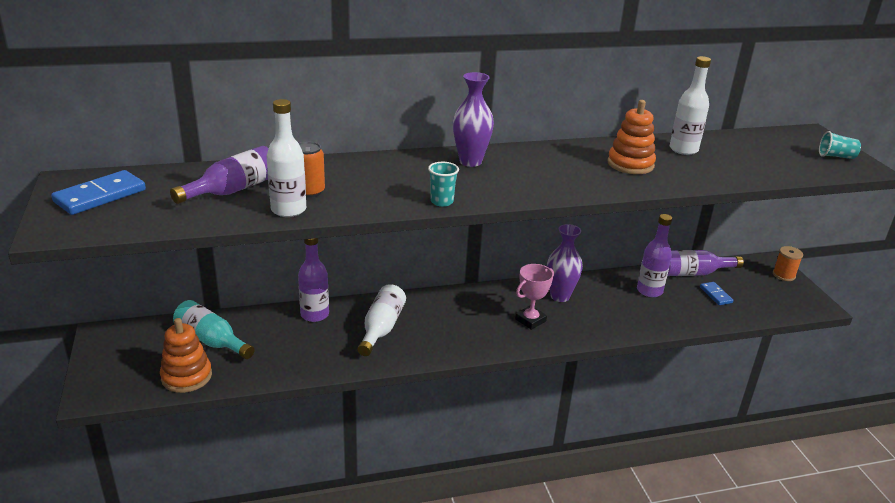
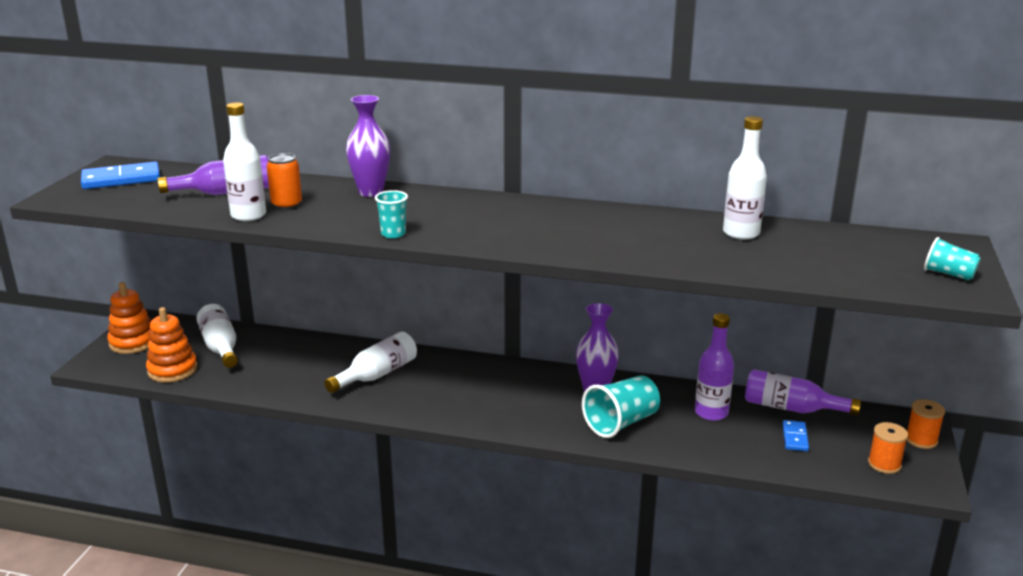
camera: 30 degrees right, 5 degrees down
turquoise bottle [173,300,255,359] -> white bottle [196,304,238,368]
purple bottle [298,238,329,322] -> none
purple vase [453,72,494,167] -> purple vase moved to [346,95,391,197]
pink trophy [515,264,554,330] -> none
orange stacking toy [608,100,656,174] -> orange stacking toy moved to [107,282,151,354]
none -> turquoise cup [582,375,660,438]
none -> orange spool [868,422,908,474]

